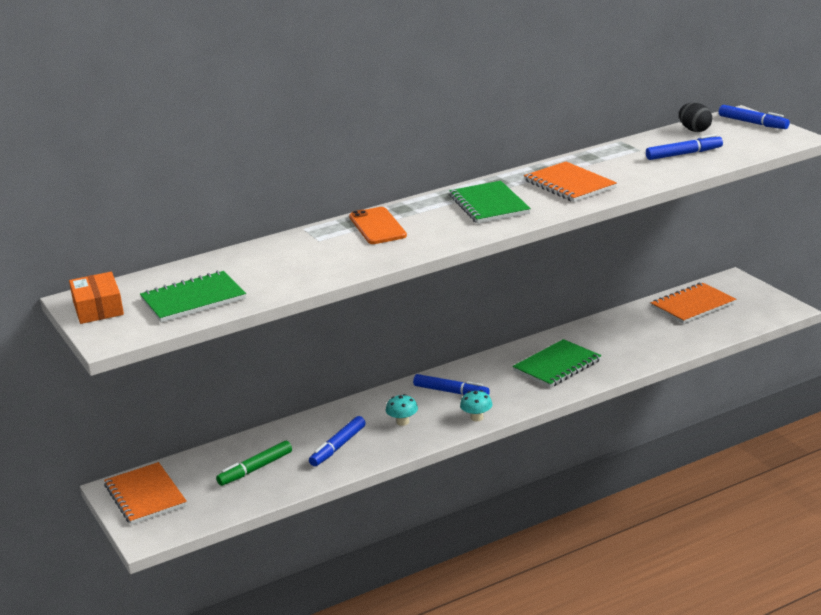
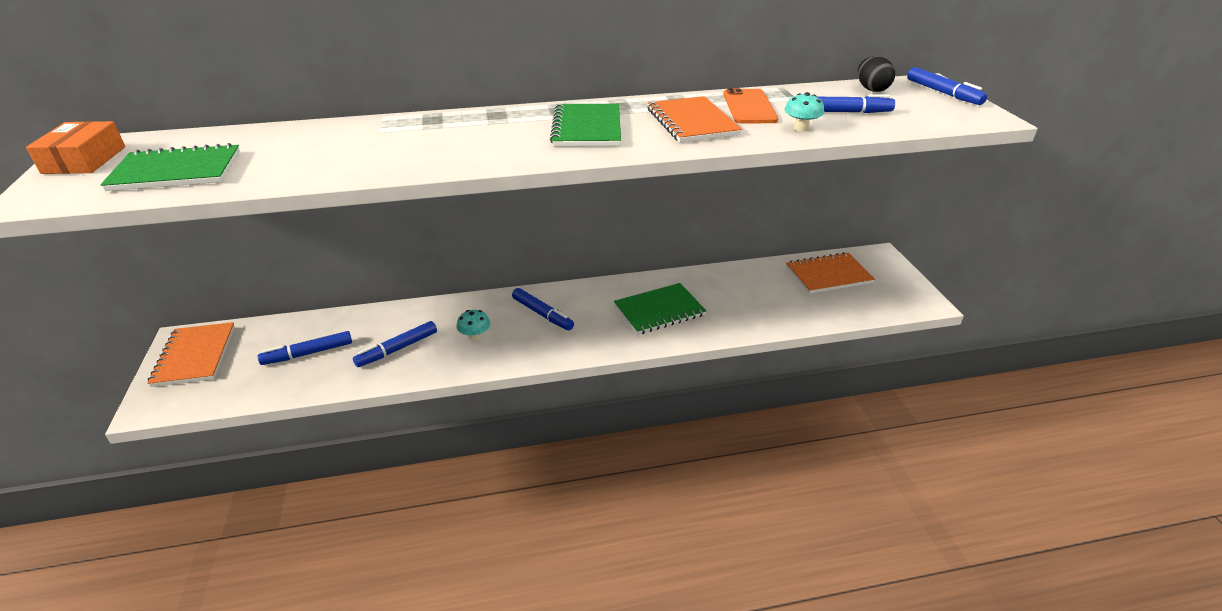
camera: 15 degrees right, 10 degrees up
green marker [216,441,292,486] -> blue marker [258,331,352,365]
orange phone [349,207,407,244] -> orange phone moved to [724,88,778,124]
turquoise mushroom [460,390,493,421] -> turquoise mushroom moved to [784,92,824,132]

